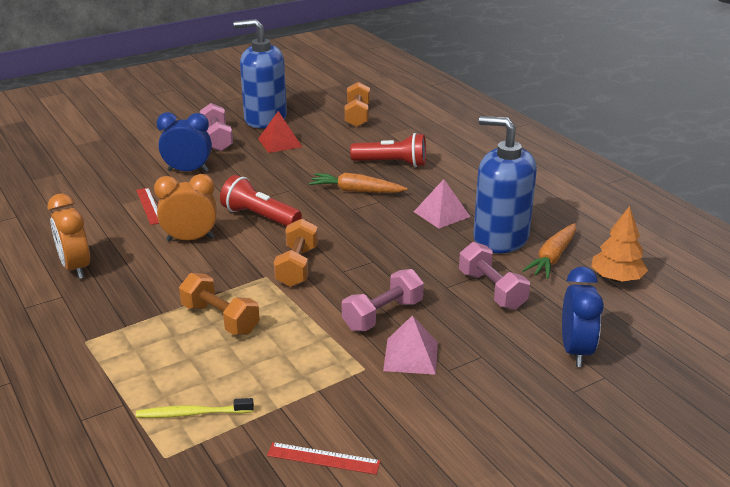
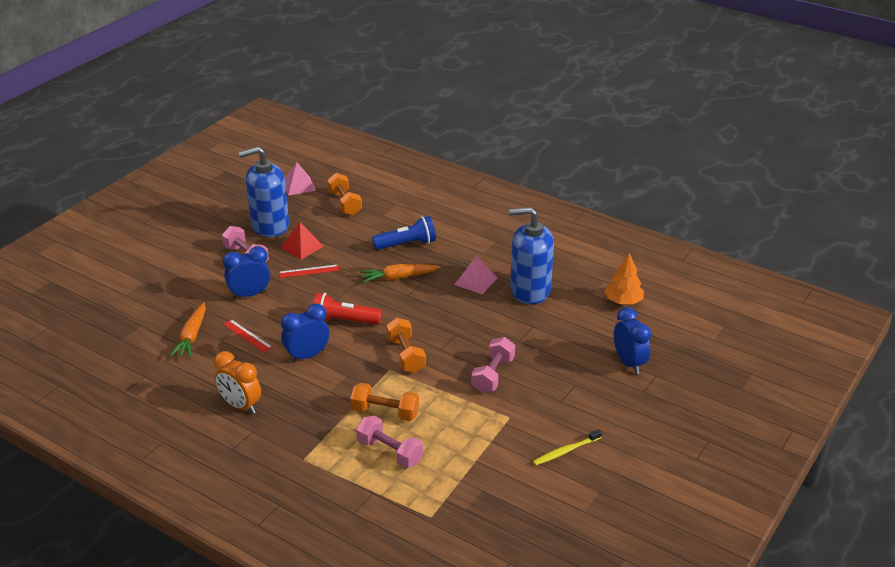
camera: 25 degrees left, 5 degrees up
yellow toothbrush [136,398,254,418] -> yellow toothbrush moved to [533,429,602,465]
orange clock [154,174,217,242] -> blue clock [281,304,329,363]
red ruler [267,442,381,475] -> red ruler moved to [279,265,340,278]
red flashlight [350,133,426,167] -> blue flashlight [372,216,436,250]
pink pyramid [383,315,438,375] -> pink pyramid moved to [285,162,316,196]
pink dumbbell [459,242,530,310] -> pink dumbbell moved to [356,416,423,468]
orange carrot [522,223,576,279] -> orange carrot moved to [170,302,206,358]

